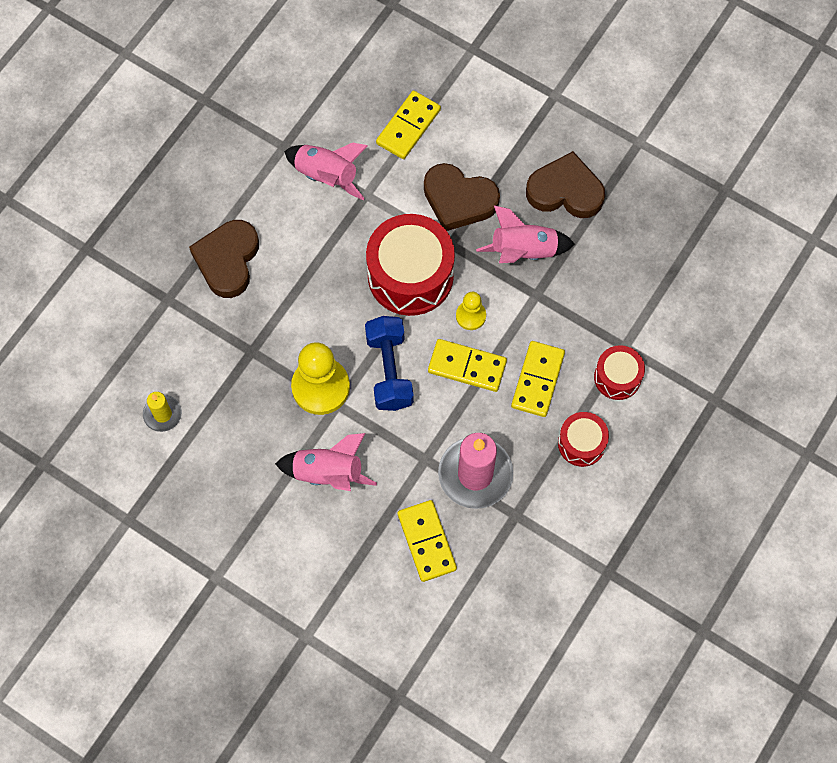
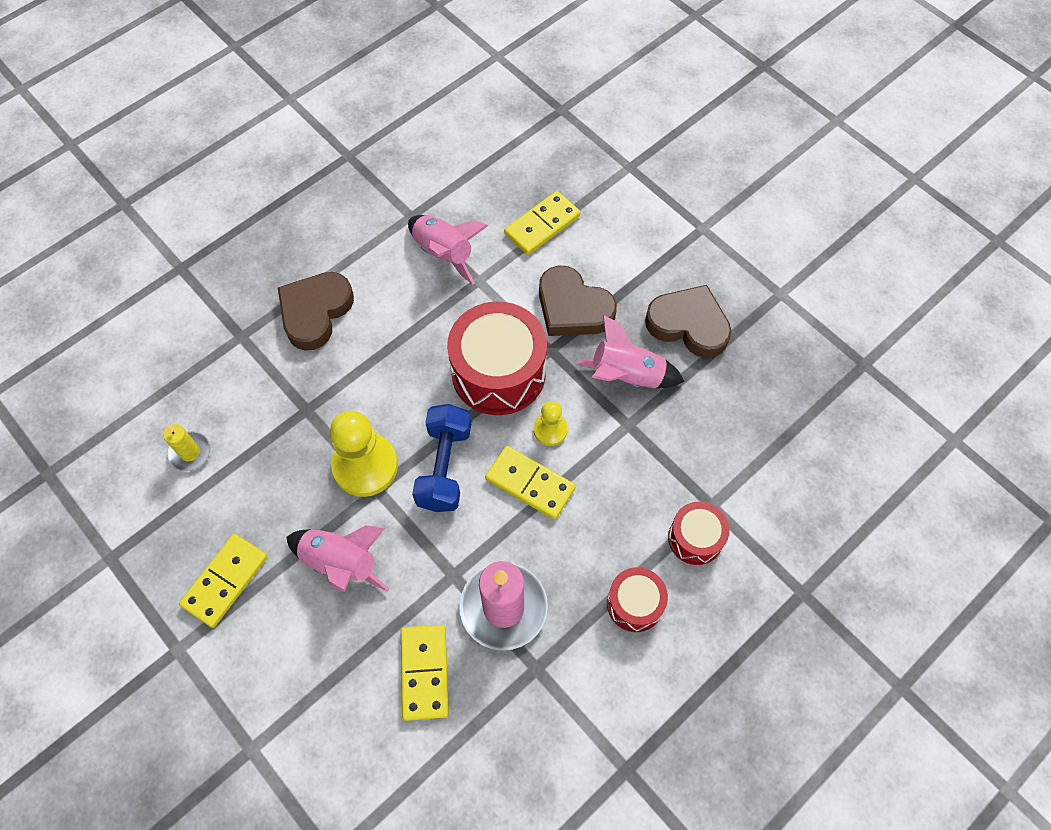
camera: 15 degrees right, 5 degrees down
yellow domino [511,341,565,417] -> yellow domino moved to [179,534,267,628]

